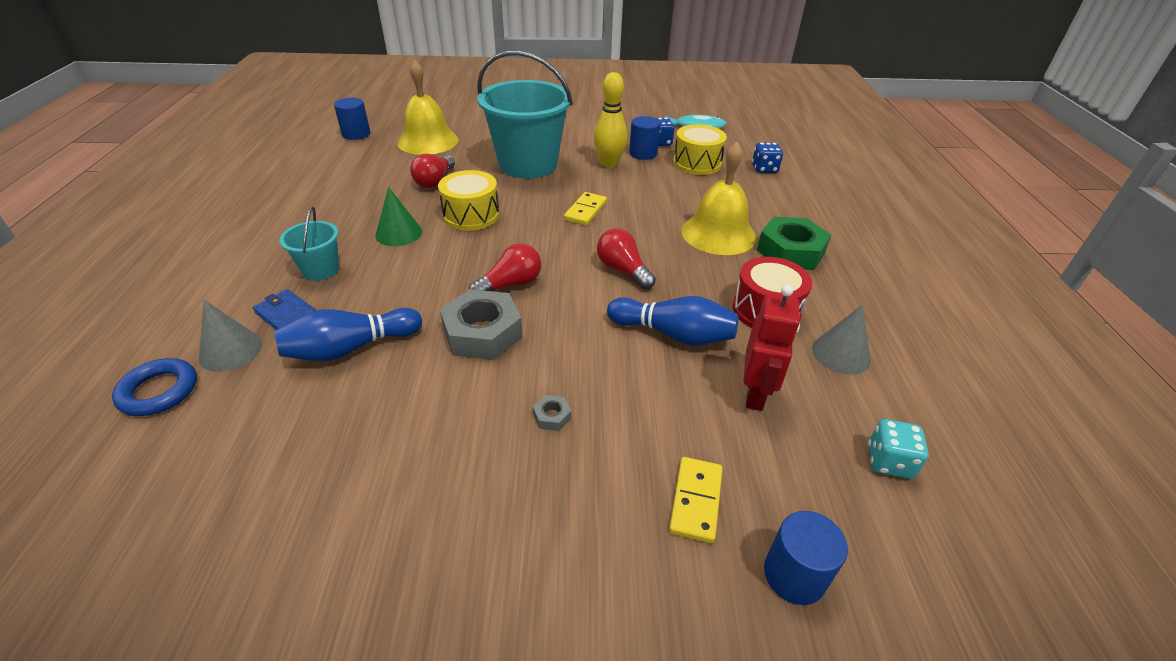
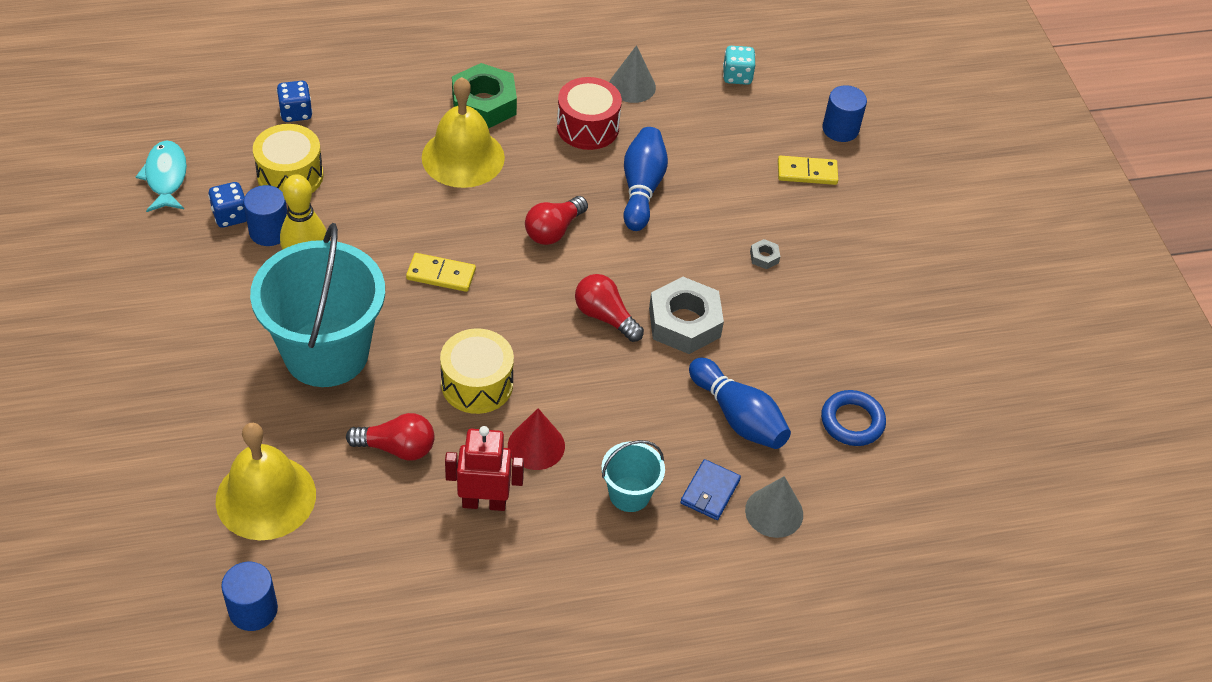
camera: 105 degrees left, 10 degrees up
blue ring [112,358,197,416] -> blue ring moved to [821,390,886,446]
green cone [375,187,422,246] -> red cone [508,408,565,470]
red robot [743,285,800,411] -> red robot moved to [445,426,524,511]

